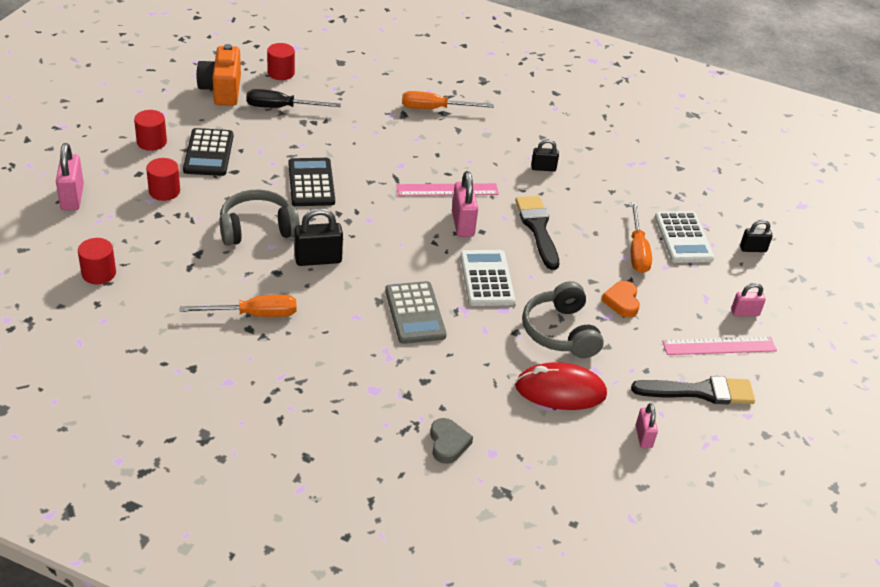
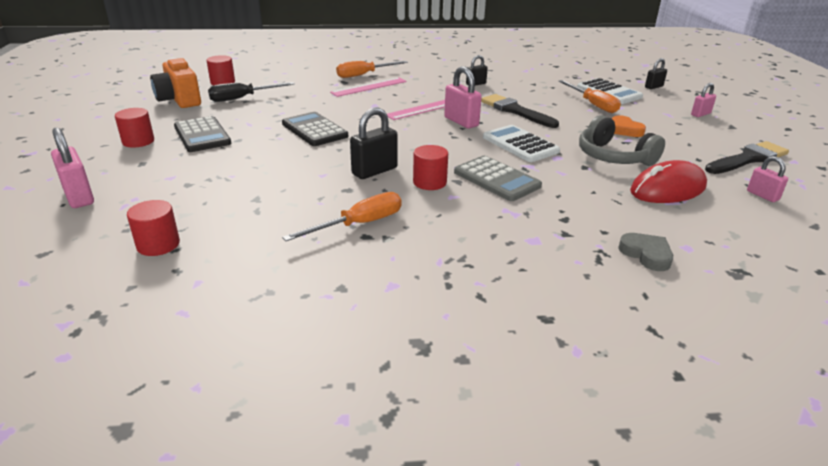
camera: 25 degrees left, 10 degrees down
red cylinder [146,158,180,201] -> red cylinder moved to [413,145,448,190]
grey headphones [220,189,300,246] -> none
pink ruler [662,337,777,355] -> pink ruler moved to [330,77,407,97]

